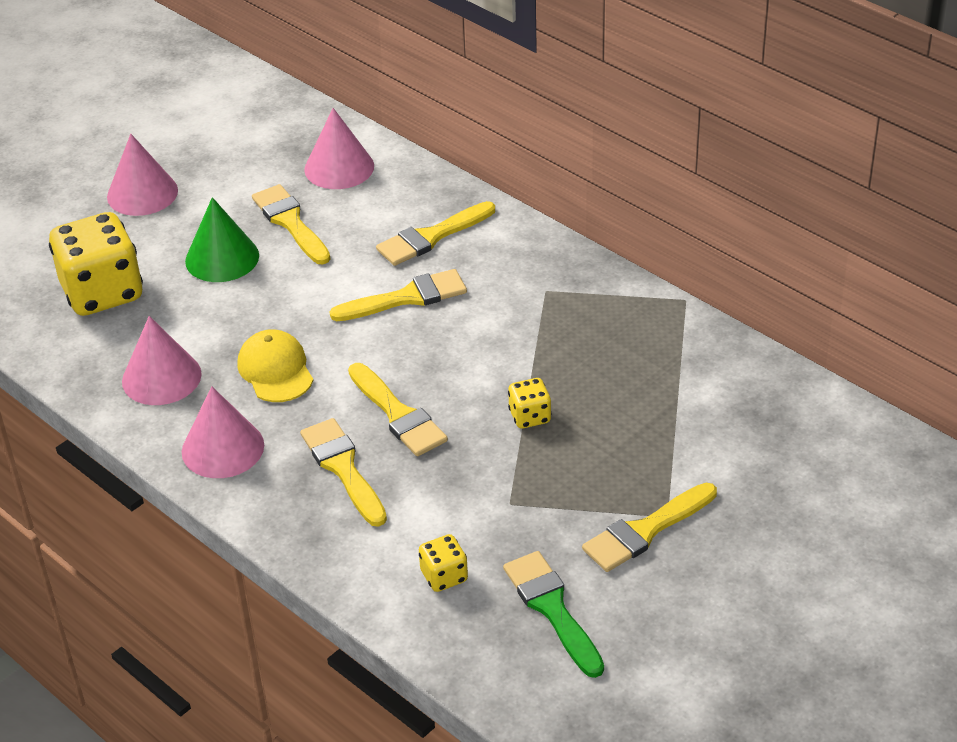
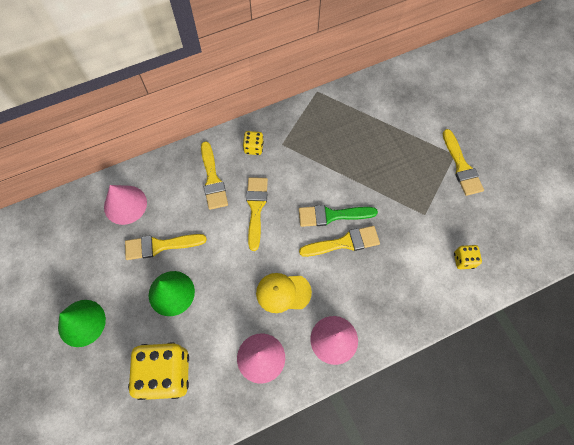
camera: 70 degrees left, 25 degrees up
pink cone [107,134,178,216] -> green cone [58,300,106,347]
yellow brush [300,418,387,527] -> none
green brush [503,551,604,678] -> green brush moved to [299,205,378,227]
yellow dice [508,378,551,429] -> yellow dice moved to [243,131,264,155]

